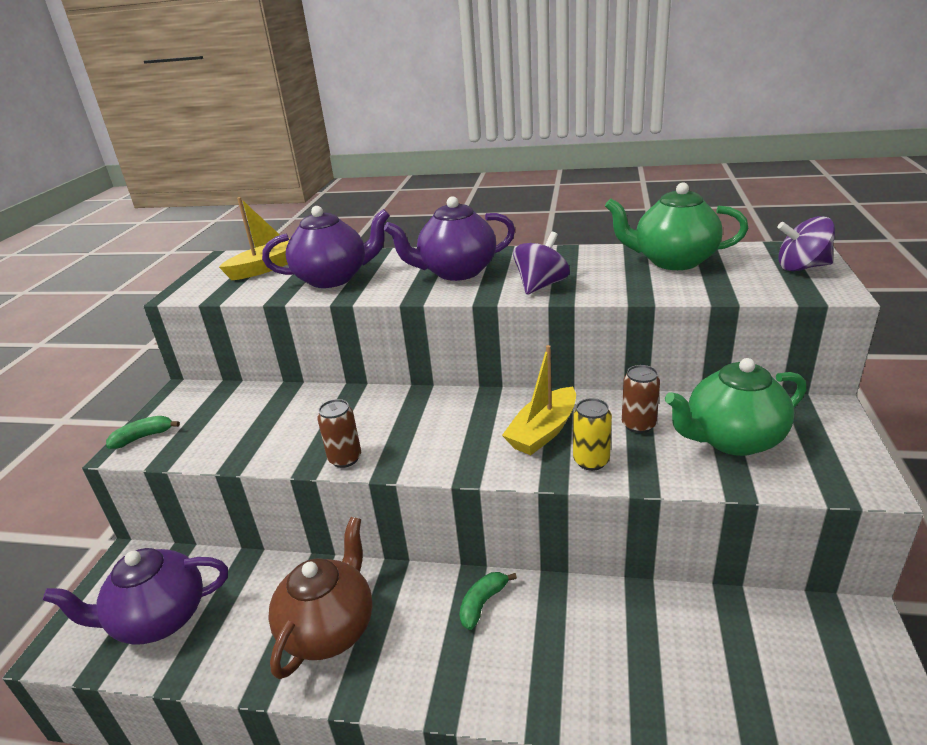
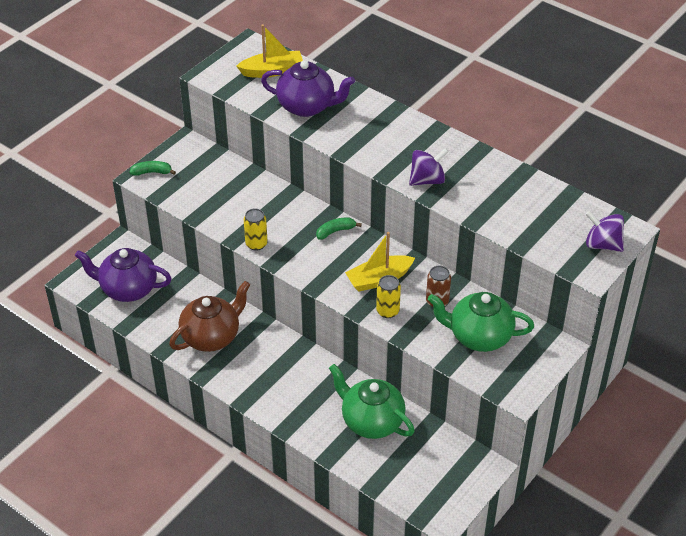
camera: 25 degrees right, 15 degrees up
brown can [317,399,361,468] -> yellow can [244,209,268,251]
purple teapot [384,196,515,281] -> none
green banana [459,572,517,630] -> green banana moved to [316,217,362,240]
green teapot [605,182,748,270] -> green teapot moved to [329,364,415,439]

